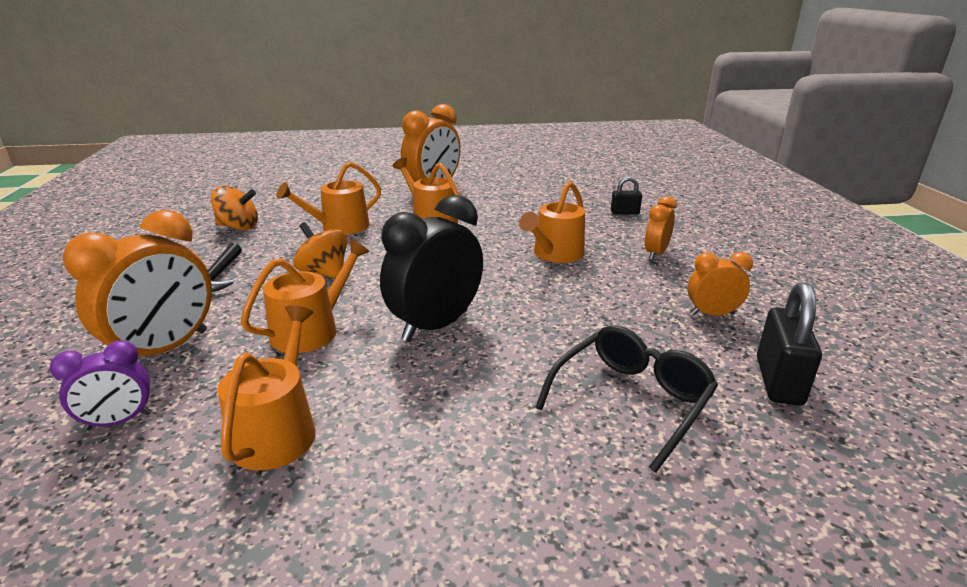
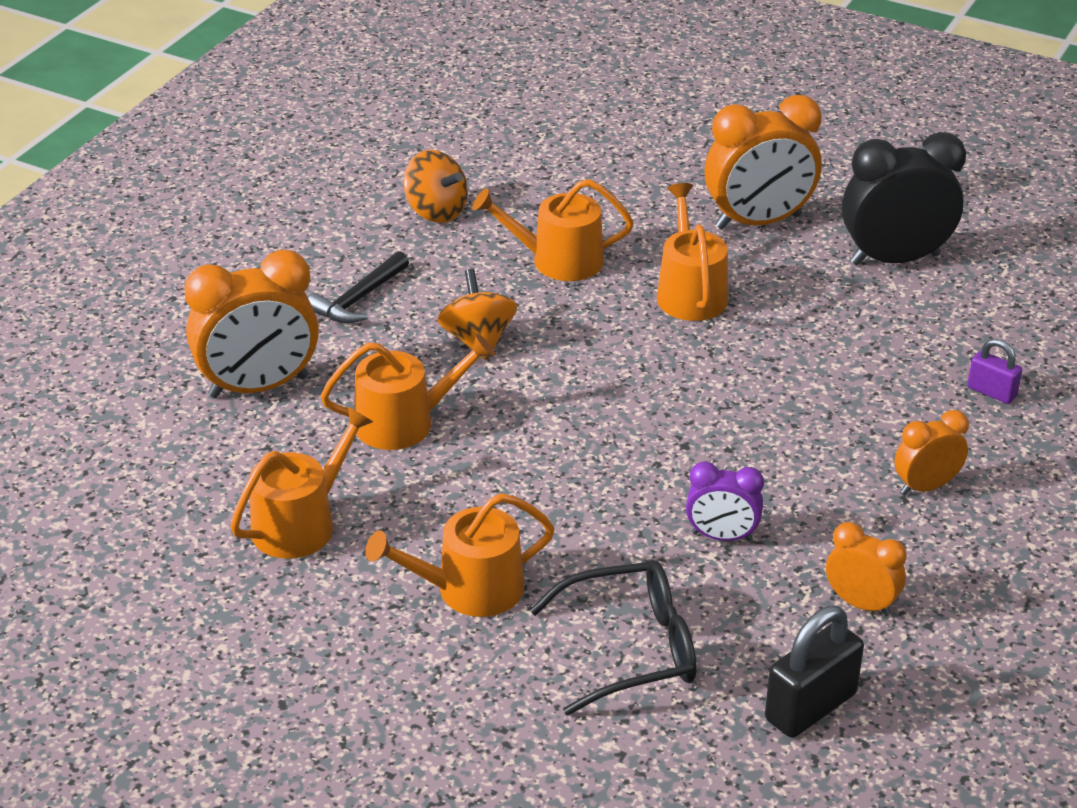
camera: 35 degrees right, 10 degrees up
purple clock [50,340,151,430] -> purple clock moved to [686,461,764,541]
black clock [380,195,483,342] -> black clock moved to [842,132,966,265]
orange watering can [519,181,585,263] -> orange watering can moved to [365,493,555,617]
black padlock [611,177,642,215] -> purple padlock [967,338,1022,404]

